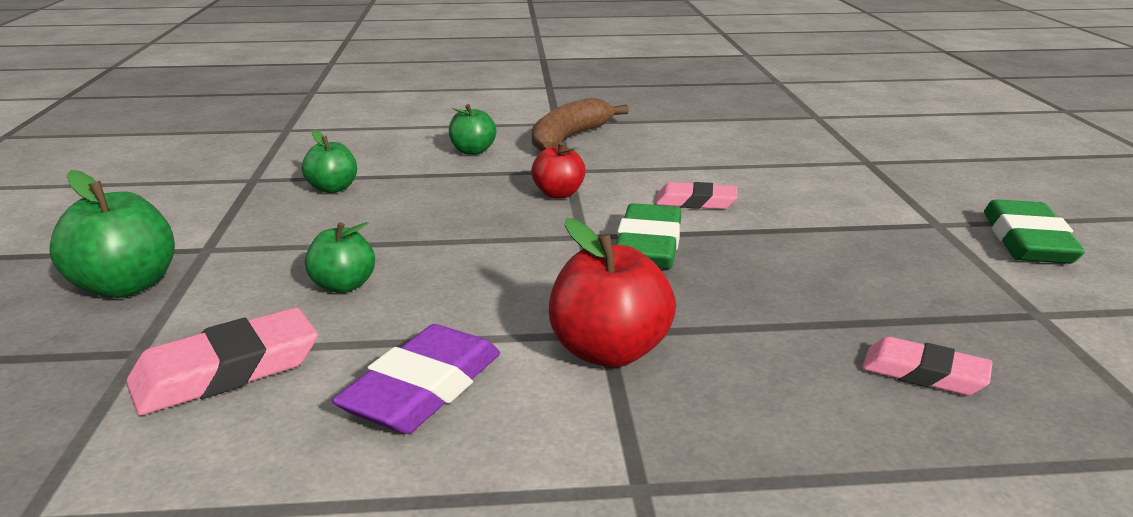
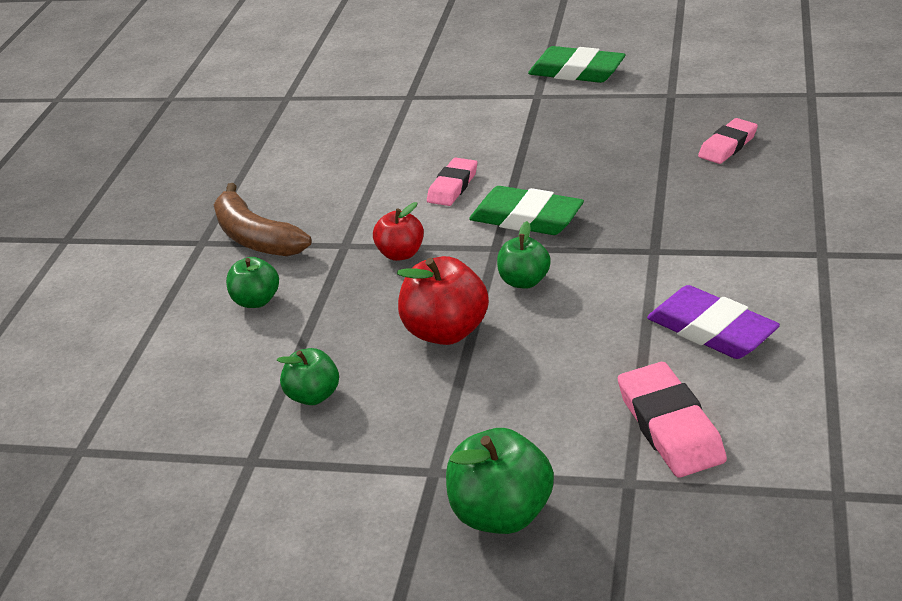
camera: 70 degrees left, 10 degrees up
green apple [305,222,375,293] -> green apple moved to [497,221,551,289]
red apple [549,218,676,367] -> red apple moved to [397,256,489,345]

